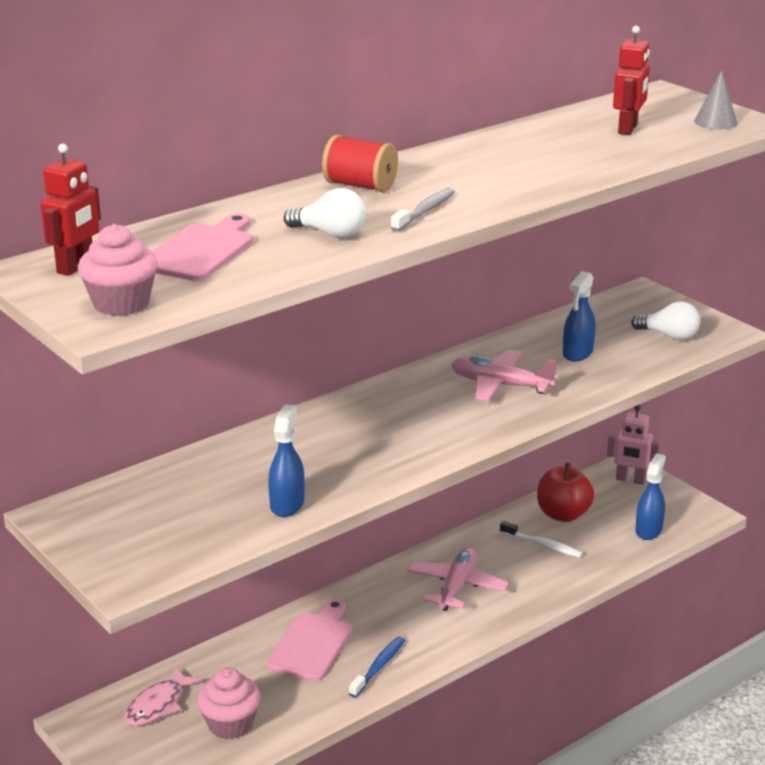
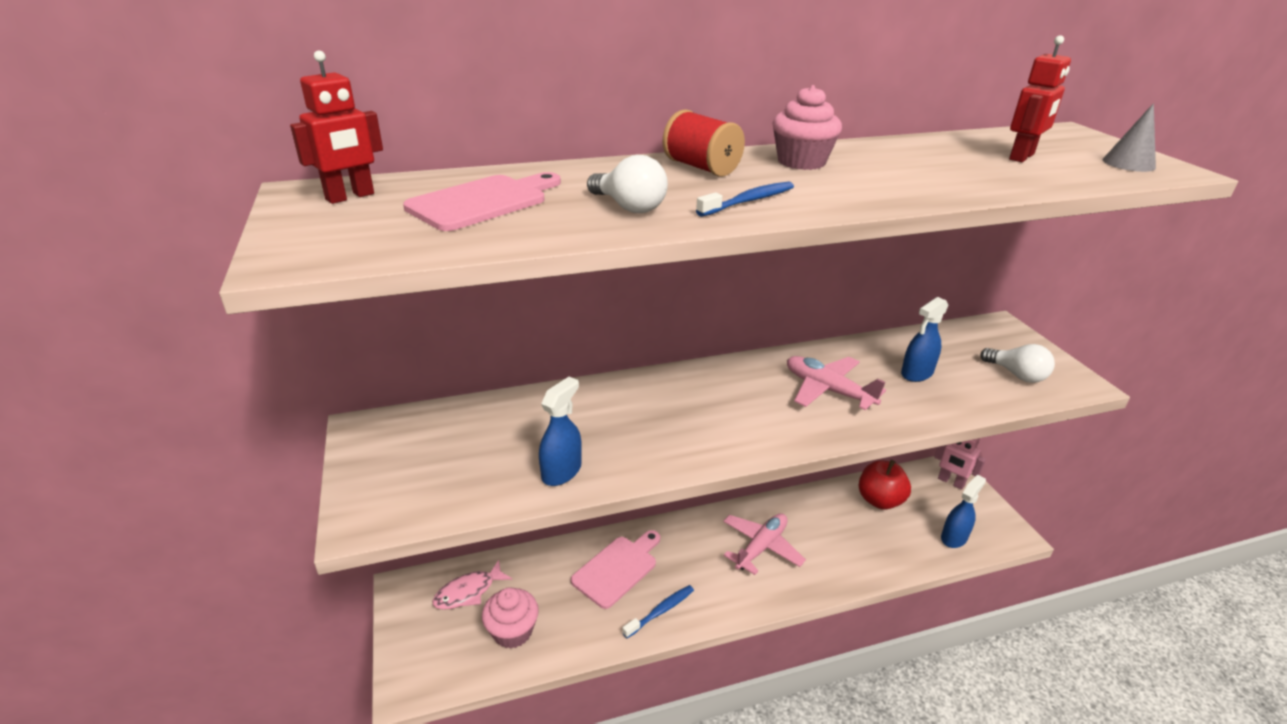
camera: 20 degrees right, 5 degrees up
pink cupcake [78,224,157,316] -> pink cupcake moved to [773,85,842,170]
grey toothbrush [391,188,455,232] -> blue toothbrush [696,182,794,217]
white toothbrush [500,521,583,558] -> none

